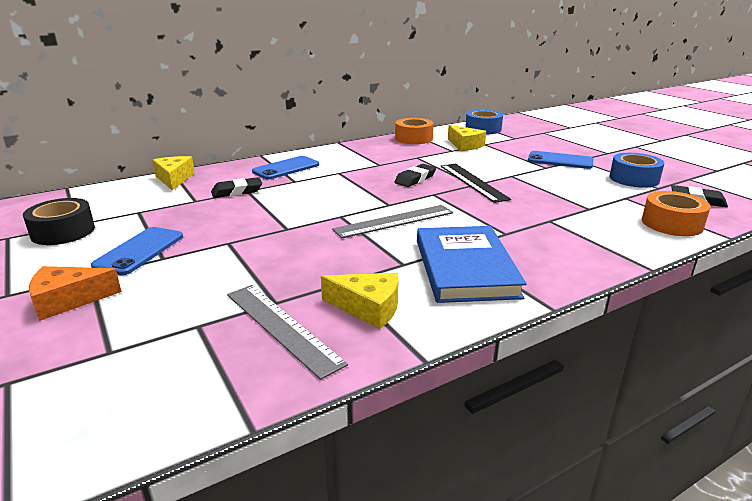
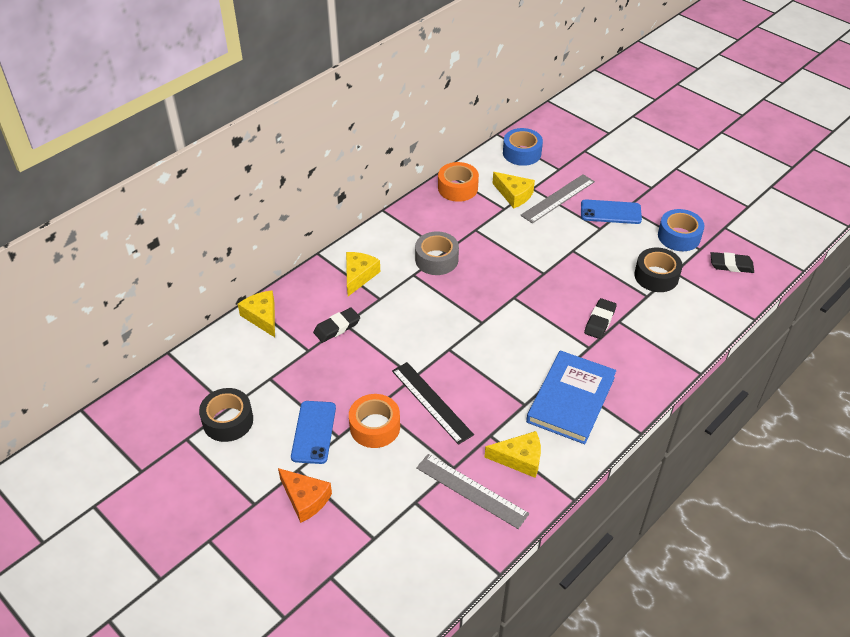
camera: 15 degrees left, 20 degrees up
orange cheese [29,266,122,321] -> orange cheese turned 105 degrees counterclockwise [278,468,332,523]
blue phone [252,156,319,179] -> yellow cheese [346,252,380,296]
grey ruler [332,205,453,238] -> grey ruler moved to [521,174,595,223]
black eraser [394,164,436,187] -> black eraser moved to [584,298,617,339]
blue book [417,226,527,303] -> blue book turned 45 degrees clockwise [526,350,616,444]
black ruler [441,164,511,203] -> black ruler moved to [392,362,474,445]
orange tape [642,191,711,236] -> orange tape moved to [349,394,400,448]
none -> grey tape [415,231,459,275]
none -> black tape [634,248,683,292]

